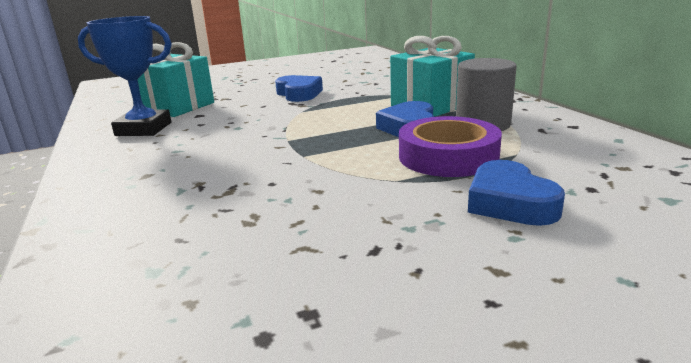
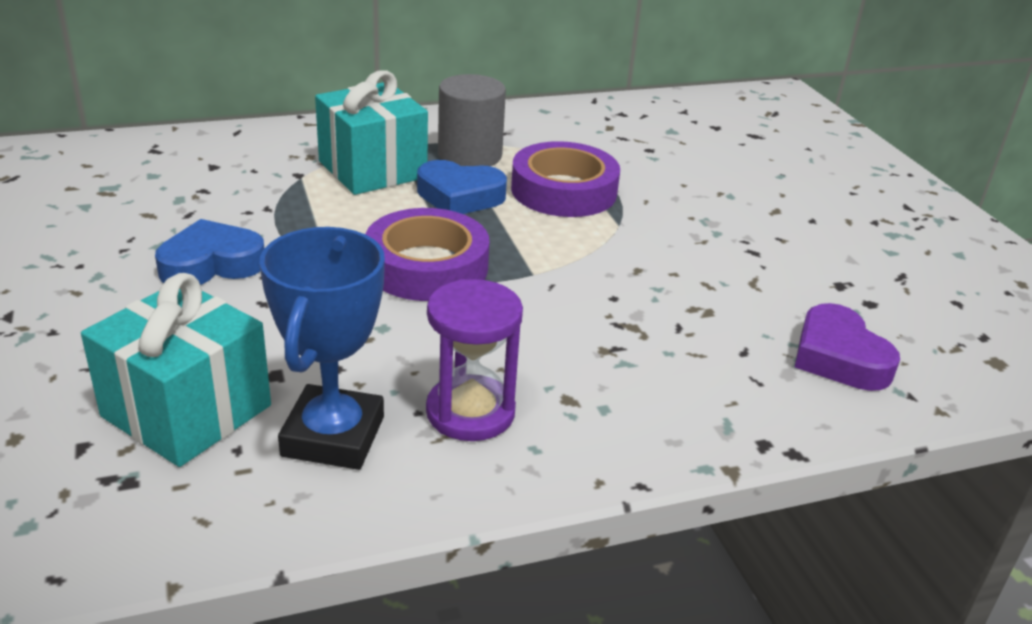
camera: 90 degrees left, 10 degrees up
blue heart [468,160,565,226] -> none
none -> purple tape [365,208,490,301]
none -> purple hourglass [426,279,523,441]
none -> purple heart [795,303,900,391]

